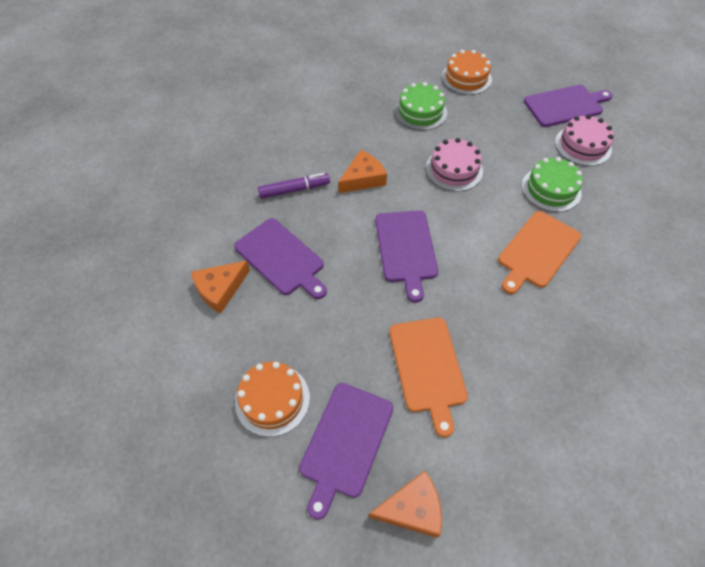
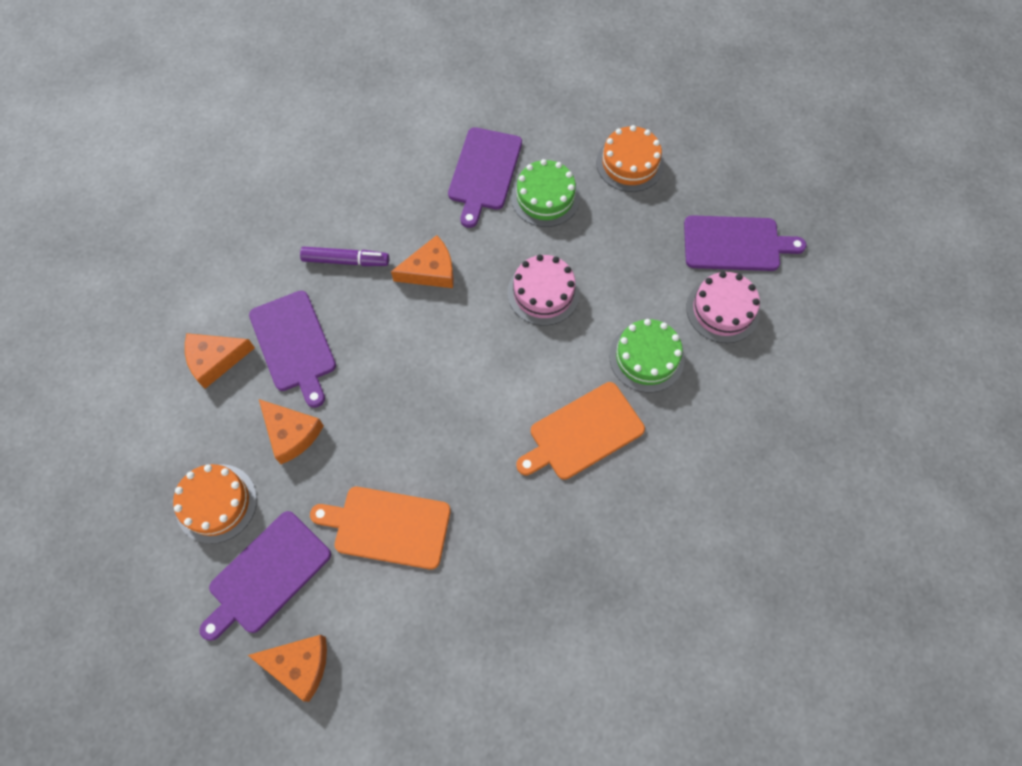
camera: 20 degrees right, 10 degrees up
purple cutting board [375,210,438,302] -> purple cutting board moved to [448,127,522,228]
orange cutting board [389,318,468,437] -> orange cutting board turned 90 degrees clockwise [310,487,451,570]
none -> orange cheese [259,399,324,464]

